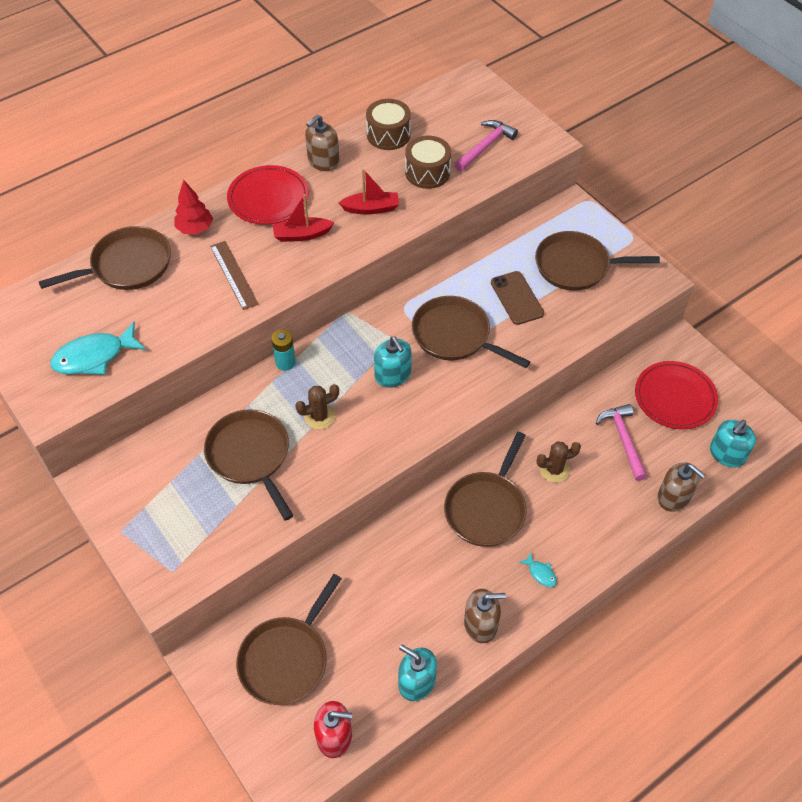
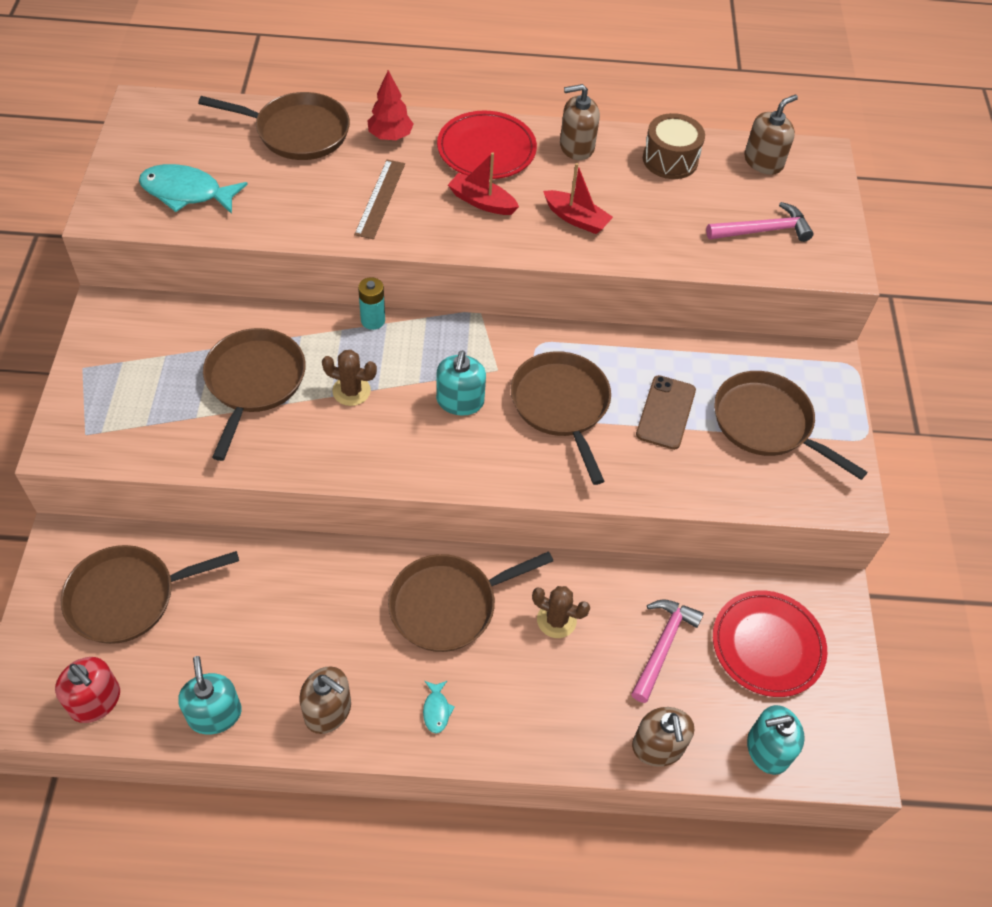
camera: 35 degrees right, 0 degrees up
brown drum [405,136,451,189] -> none
none -> brown soap dispenser [744,95,798,175]

